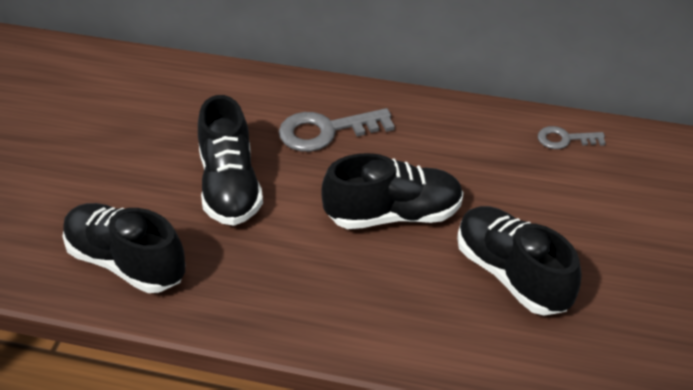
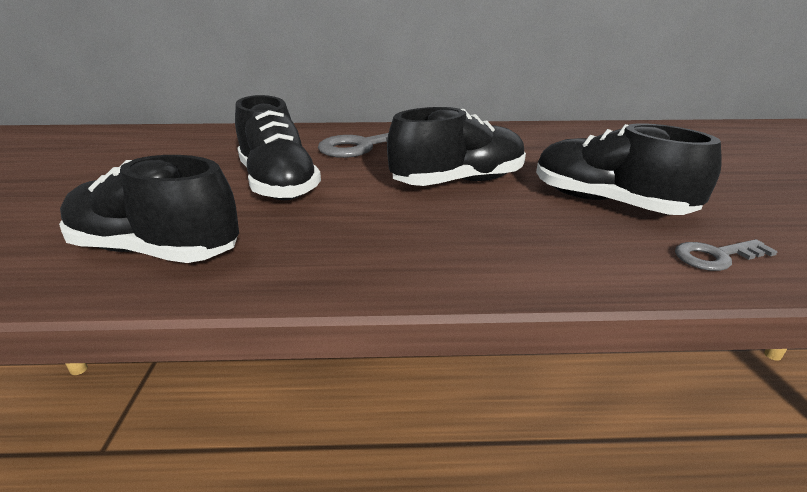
camera: 15 degrees left, 15 degrees down
grey key [538,126,606,149] -> grey key moved to [675,239,778,271]

